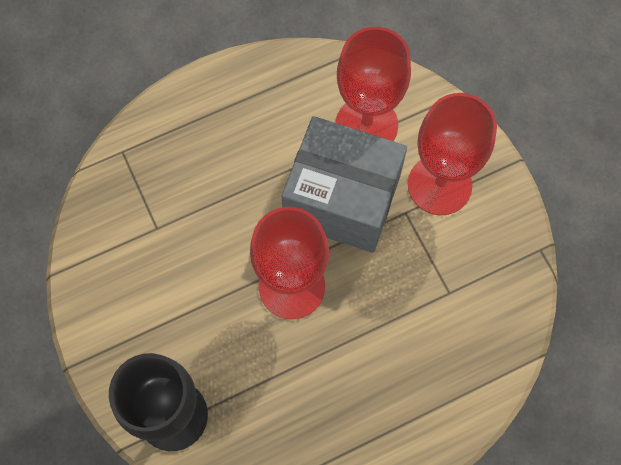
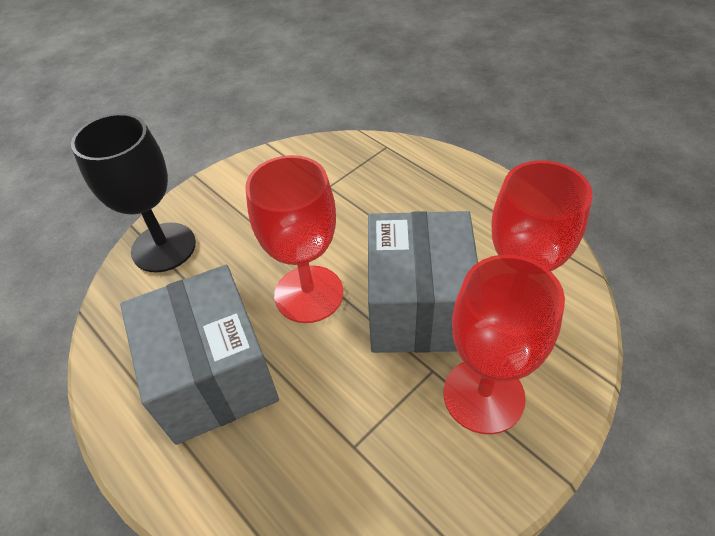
camera: 75 degrees right, 20 degrees down
none -> grey box [120,265,279,445]

